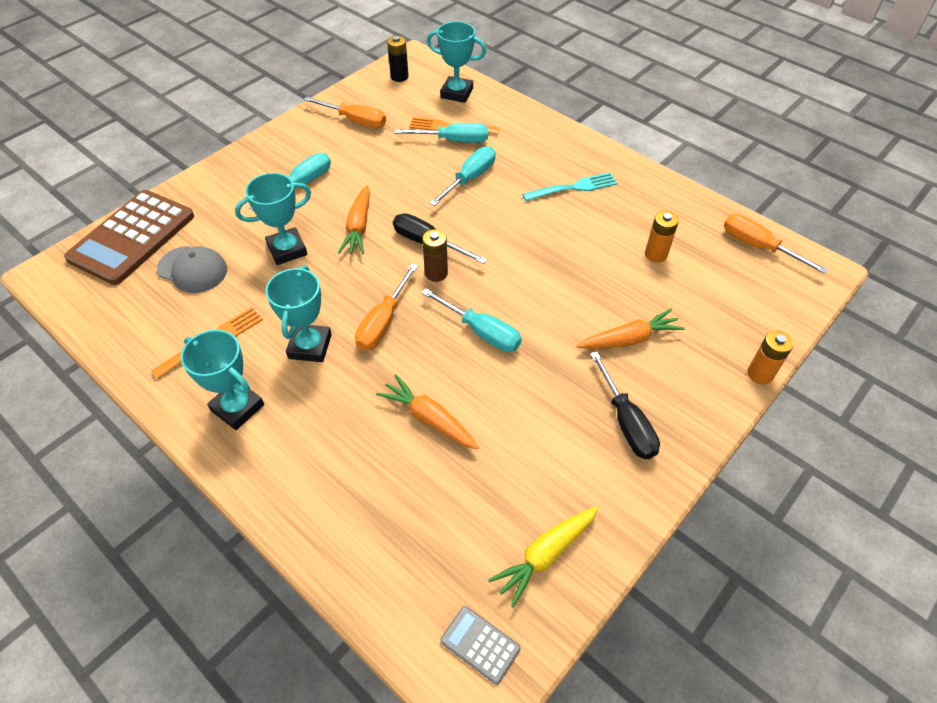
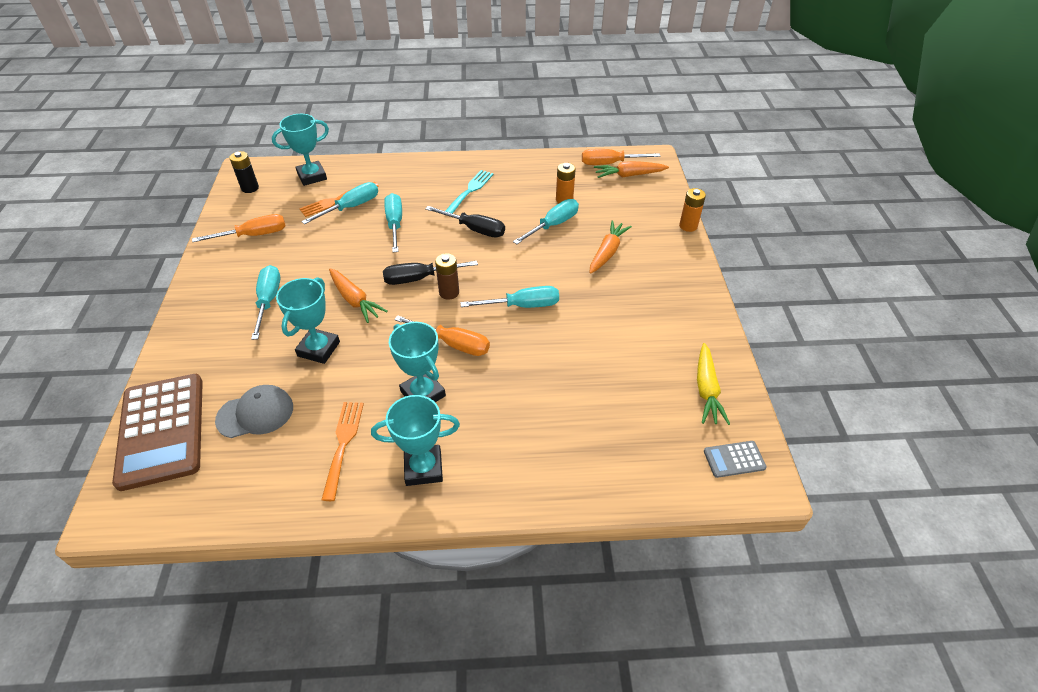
camera: 45 degrees left, 5 degrees down
orange screwdriver [355,264,418,350] -> orange screwdriver turned 45 degrees counterclockwise [394,315,490,356]
orange carrot [376,374,479,450] -> orange carrot moved to [594,161,669,178]
black screwdriver [590,352,660,459] -> black screwdriver moved to [425,206,505,237]
none -> turquoise screwdriver [513,199,579,244]

